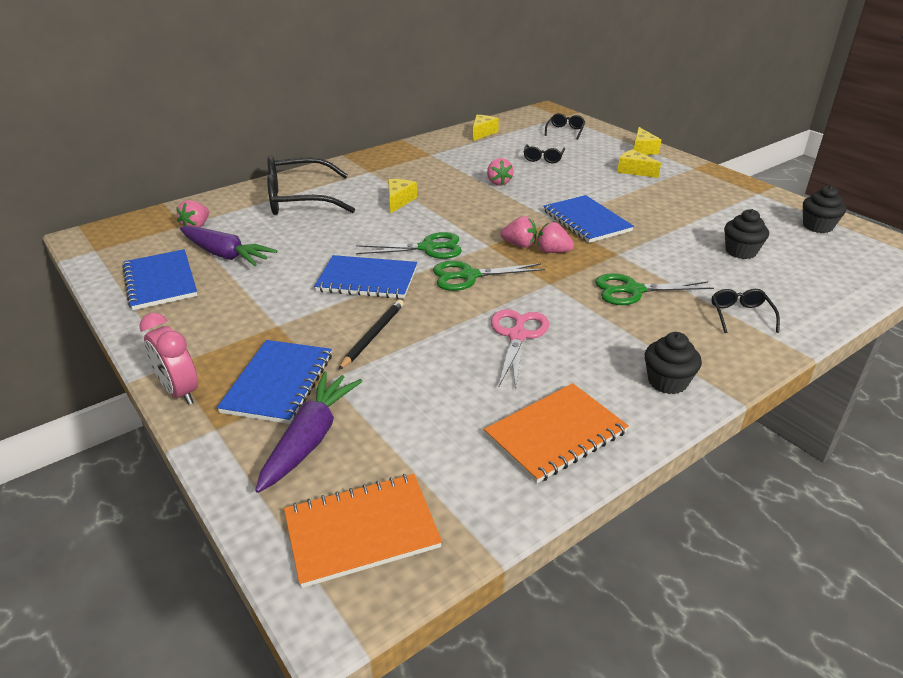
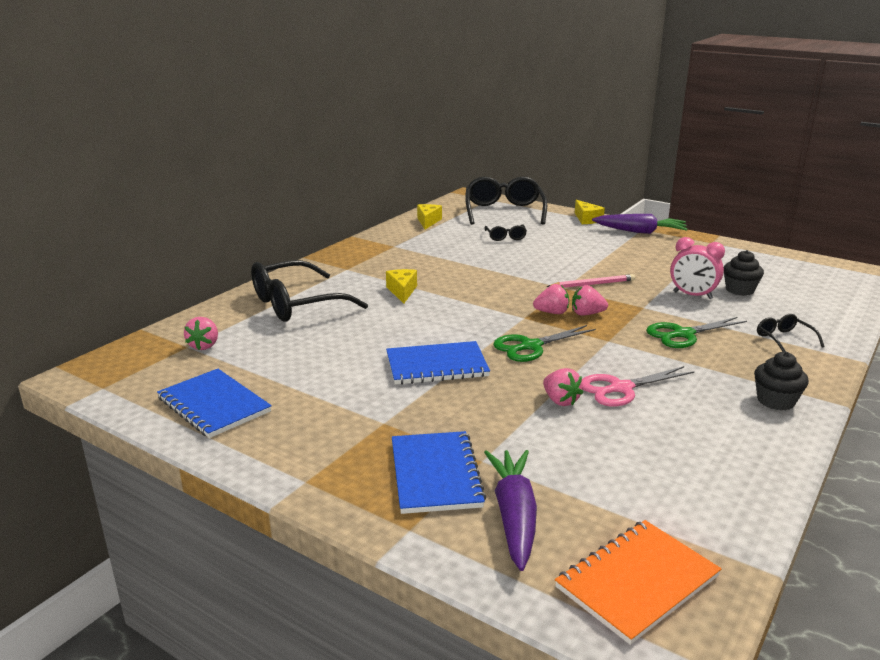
camera: 20 degrees left, 10 degrees down
pink clock [139,313,198,405] -> pink clock moved to [670,237,725,299]
purple carrot [180,226,277,266] -> purple carrot moved to [592,214,687,234]
black pencil [338,300,404,370] -> none
green scissors [356,232,462,259] -> none
orange notebook [484,383,629,483] -> none
pink strawberry [487,158,514,185] -> pink strawberry moved to [543,368,583,406]
pink scissors [491,309,549,389] -> pink scissors turned 105 degrees counterclockwise [582,366,694,407]
blue notebook [543,195,634,243] -> pink pencil [547,274,635,288]
black glasses [545,113,585,140] -> black glasses [465,177,547,225], size x2.17
yellow cheese [617,149,661,178] -> none
black cupcake [803,185,846,233] -> none

